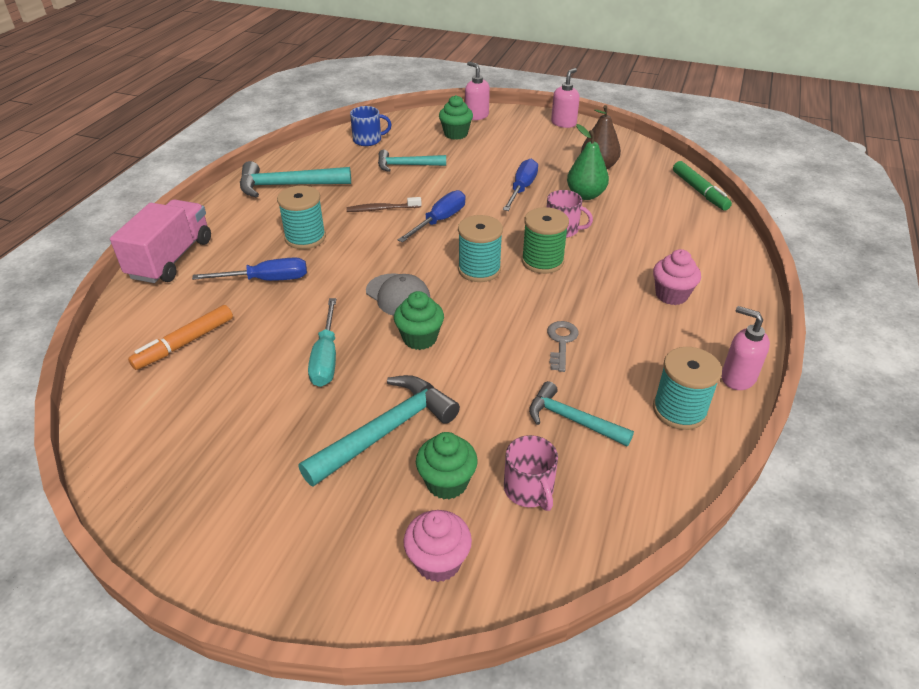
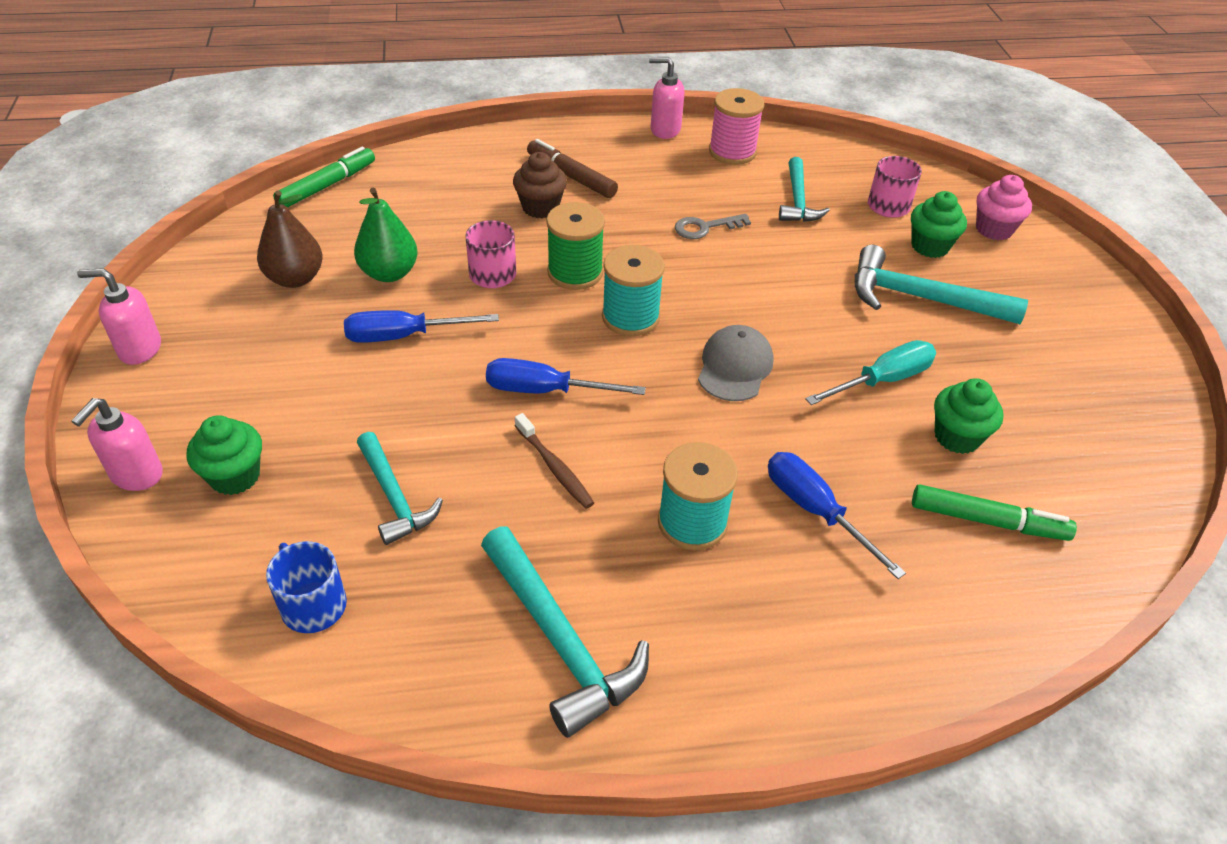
camera: 120 degrees left, 5 degrees up
pink truck [110,199,211,283] -> none
orange marker [128,305,233,370] -> green marker [912,484,1077,541]
green cupcake [394,291,444,350] -> green cupcake moved to [934,378,1004,454]
pink cupcake [653,249,701,305] -> brown marker [527,139,618,198]
turquoise spool [653,347,722,430] -> pink spool [709,88,764,165]
pink soap dispenser [722,306,770,390] -> pink soap dispenser turned 90 degrees clockwise [649,57,685,139]
none -> brown cupcake [513,152,567,218]

